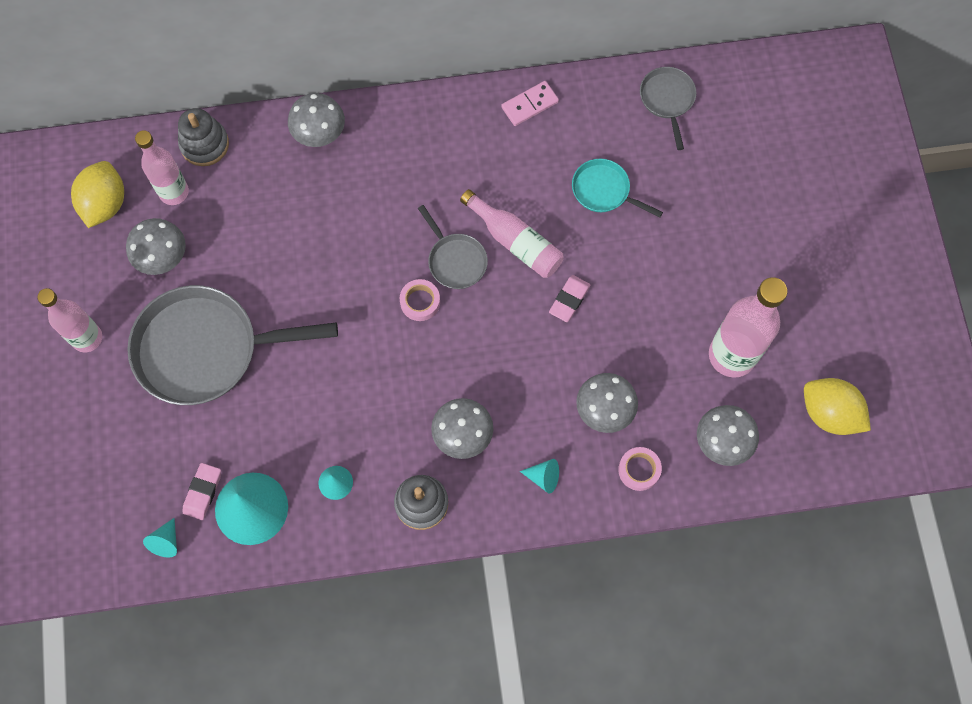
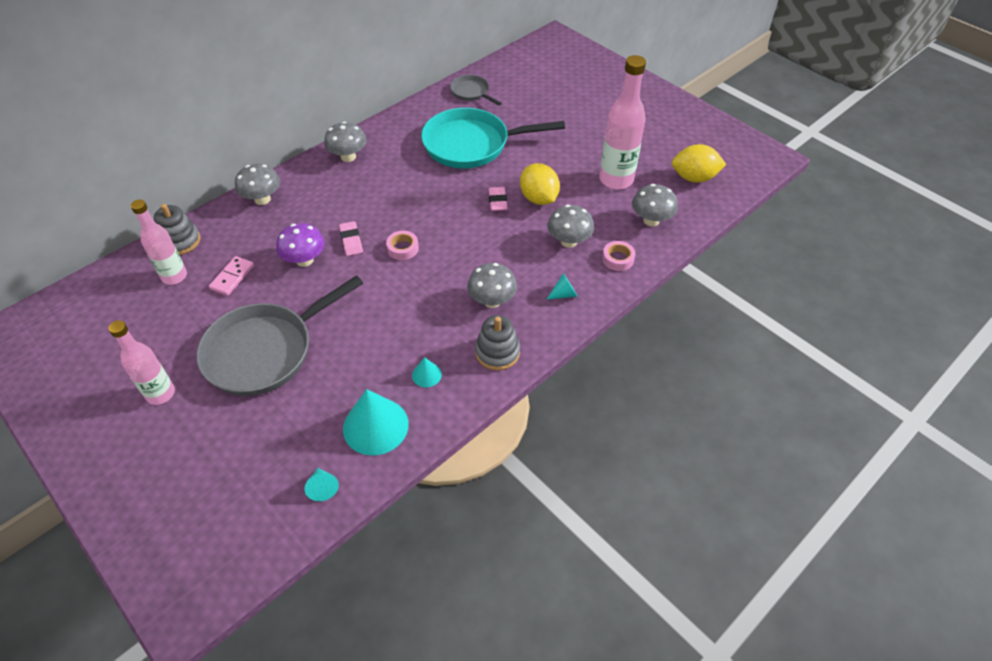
camera: 35 degrees left, 20 degrees down
yellow lemon [71,161,124,228] -> yellow lemon moved to [520,163,560,205]
grey mushroom [126,218,186,275] -> grey mushroom moved to [324,122,367,162]
pink eraser [182,463,221,520] -> pink eraser moved to [339,221,363,256]
grey pan [418,205,488,289] -> none
pink bottle [460,189,564,278] -> none
pink domino [501,81,559,126] -> pink domino moved to [209,256,254,296]
turquoise pan [572,159,663,218] -> turquoise pan [421,108,565,168], size x2.06
none -> purple mushroom [276,223,325,267]

